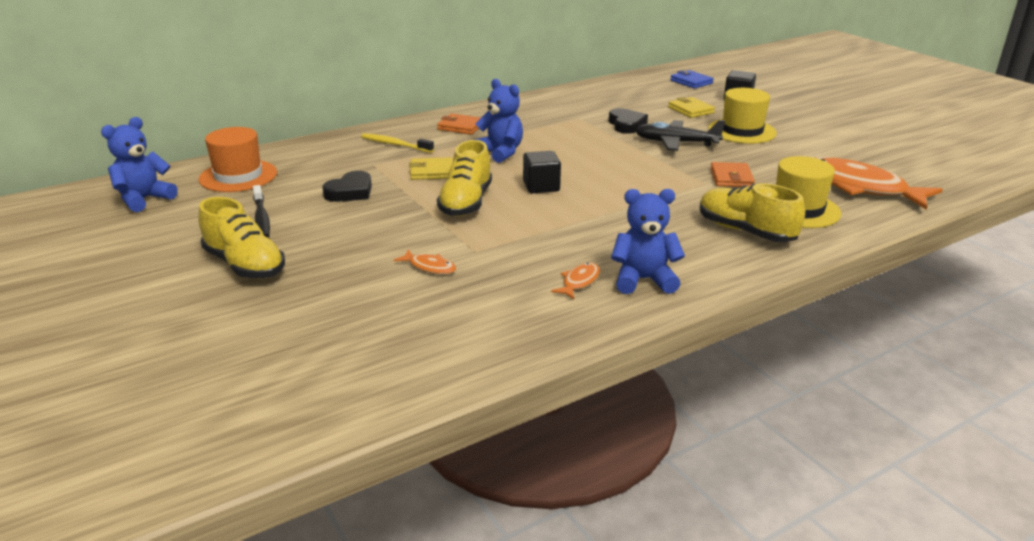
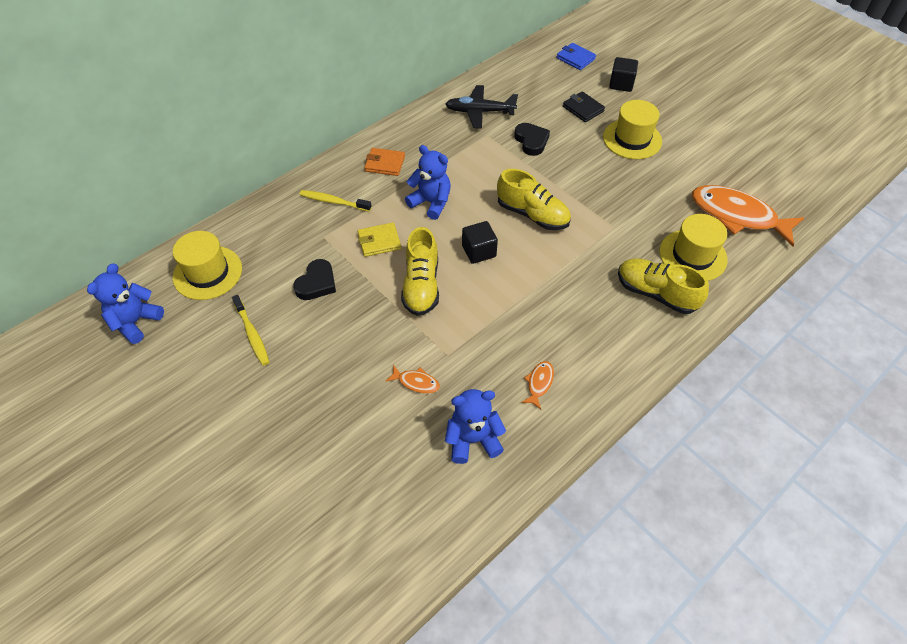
camera: 10 degrees left, 25 degrees up
yellow shoe [198,197,285,279] -> yellow shoe moved to [497,169,571,230]
orange hat [199,127,277,192] -> yellow hat [173,231,242,300]
black toothbrush [253,185,270,237] -> yellow toothbrush [232,295,269,366]
blue teddy bear [611,189,685,294] -> blue teddy bear moved to [445,389,506,464]
black plane [635,120,725,151] -> black plane moved to [445,85,518,129]
yellow wallet [668,97,715,118] -> black wallet [563,91,605,122]
orange wallet [711,162,755,187] -> none

